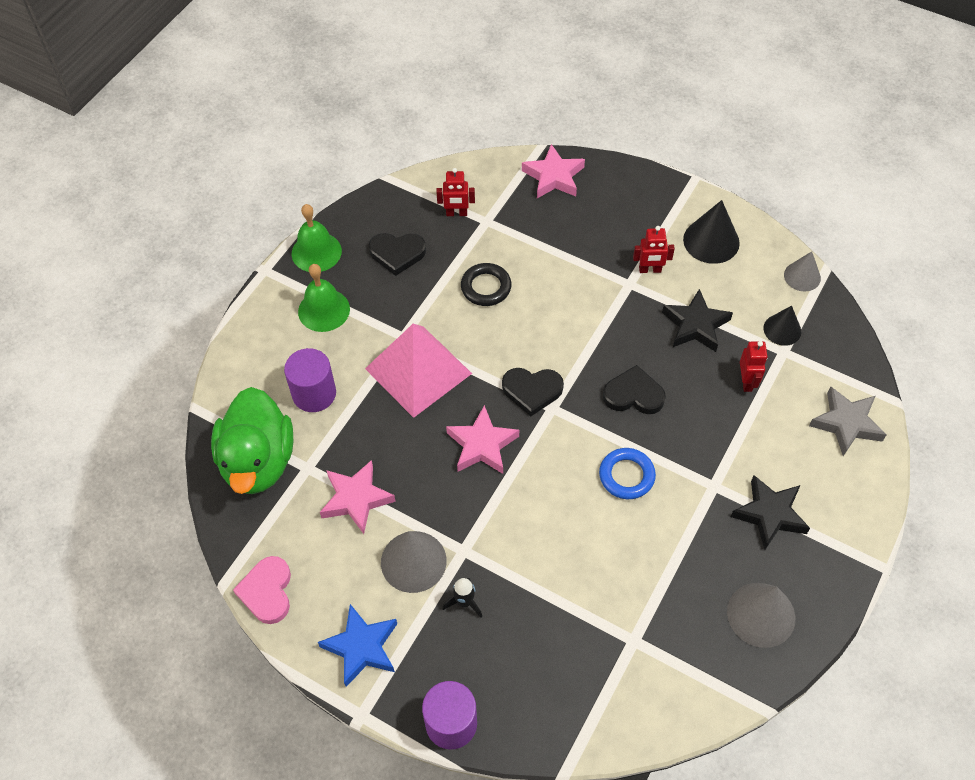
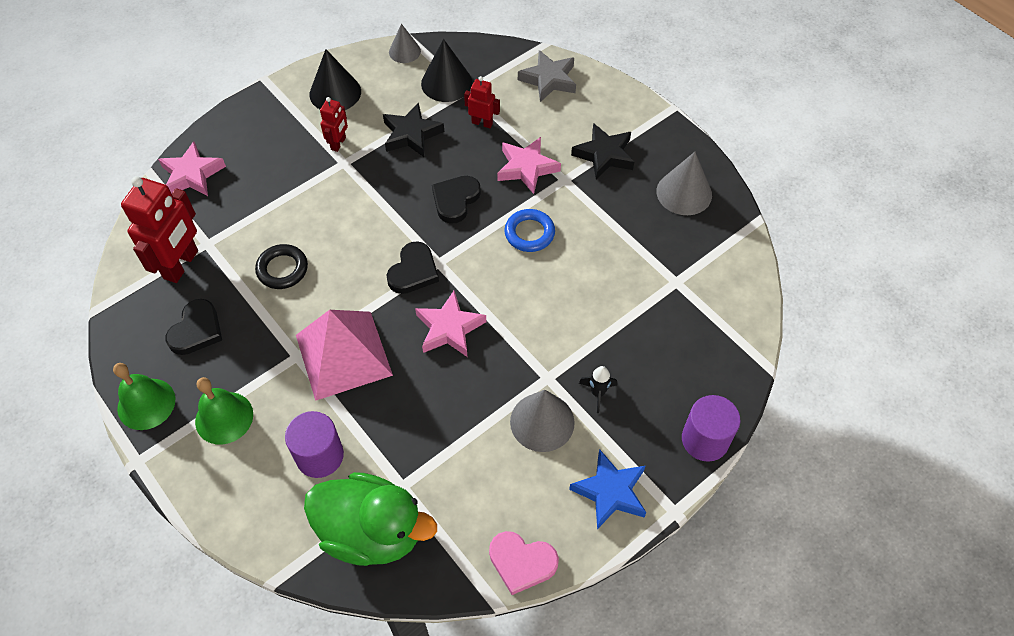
camera: 70 degrees left, 0 degrees up
pink star [320,460,396,534] -> pink star moved to [497,137,561,194]
red robot [436,168,475,216] -> red robot [121,176,198,283], size x1.93
black cone [764,306,801,346] -> black cone [421,39,472,102], size x1.57

